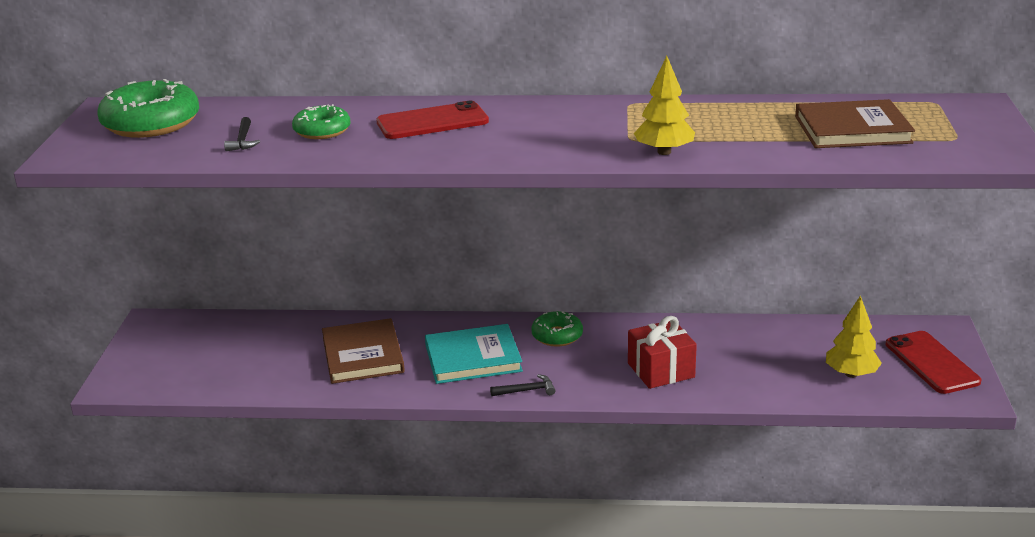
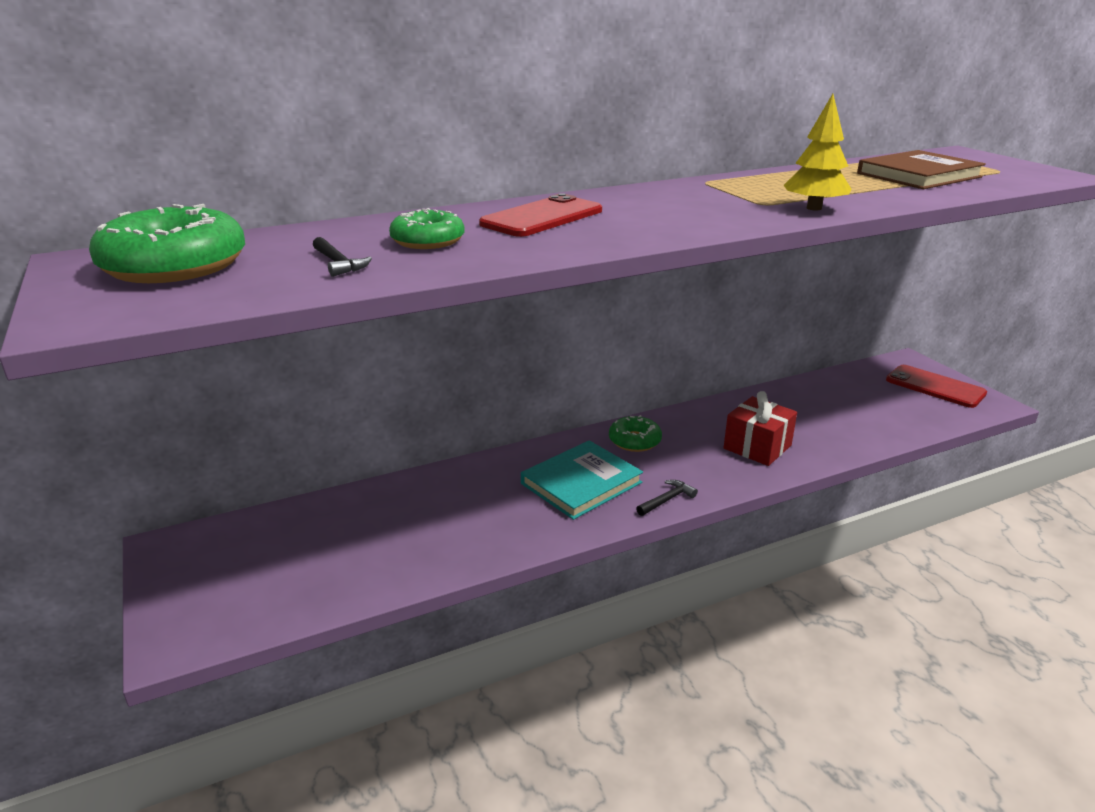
camera: 30 degrees left, 0 degrees up
brown book [322,318,405,384] -> none
yellow tree [826,295,882,378] -> none

